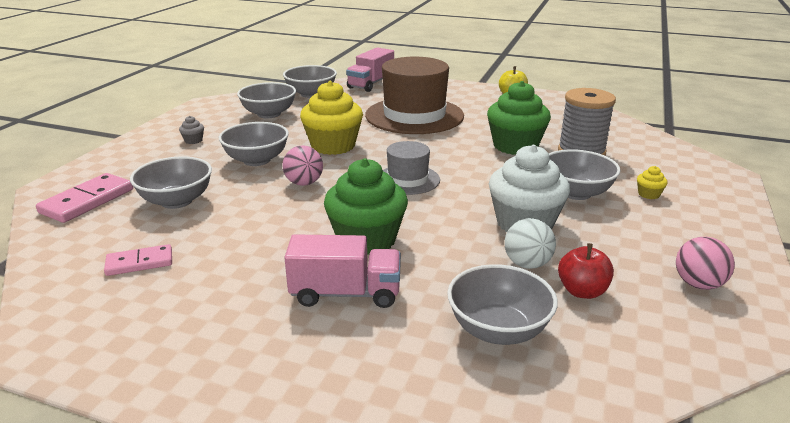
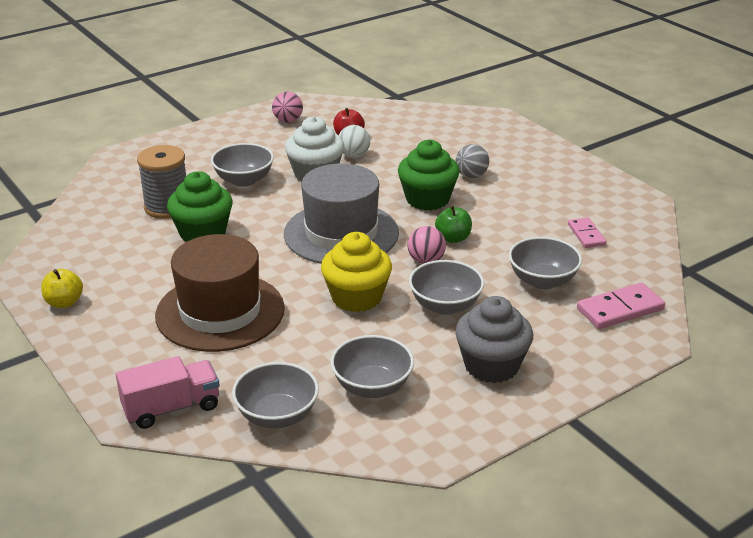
camera: 145 degrees left, 5 degrees up
pink domino [104,244,172,276] -> pink domino turned 60 degrees clockwise [568,218,606,248]
grey cupcake [179,116,204,144] -> grey cupcake [455,296,533,383], size x2.50
pink truck [284,234,401,308] -> grey ball [455,144,489,178]
grey hat [383,141,440,195] -> grey hat [284,163,399,264], size x1.91
grey bowl [447,264,558,345] -> none
yellow cupcake [637,166,668,199] -> none
none -> green apple [435,205,472,243]

